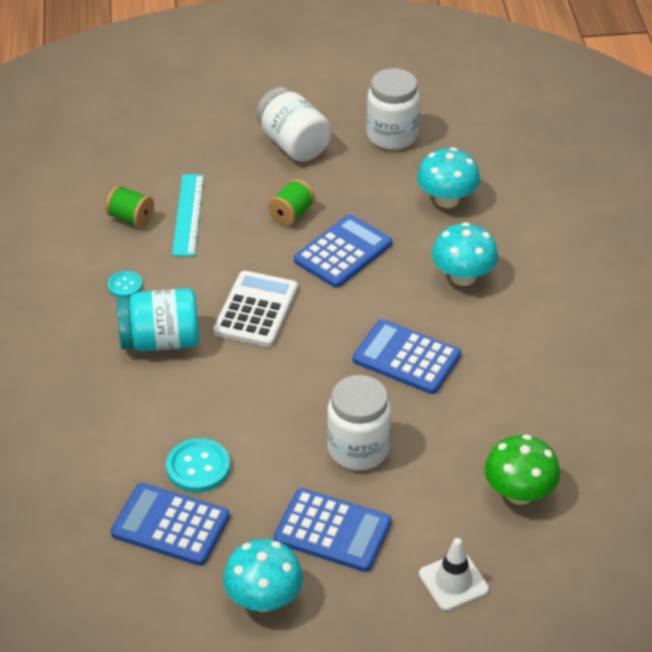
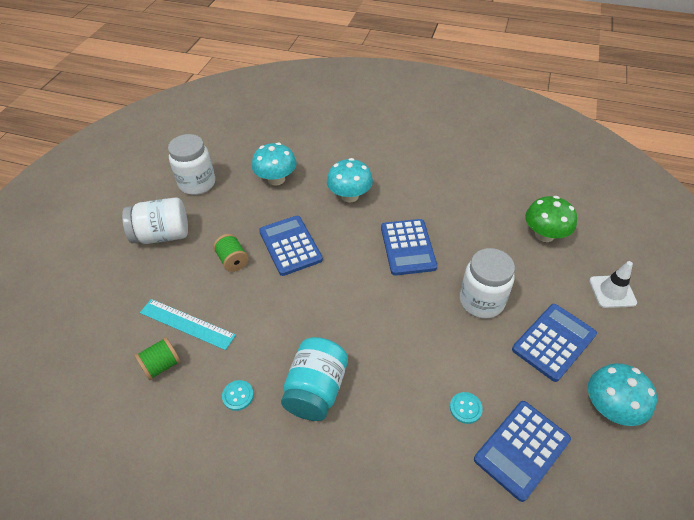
camera: 65 degrees left, 5 degrees up
turquoise button [166,438,230,493] -> turquoise button [450,392,483,424], size x0.60
white calculator [213,271,298,347] -> none
blue calculator [353,319,461,394] -> blue calculator turned 60 degrees counterclockwise [381,219,437,276]

